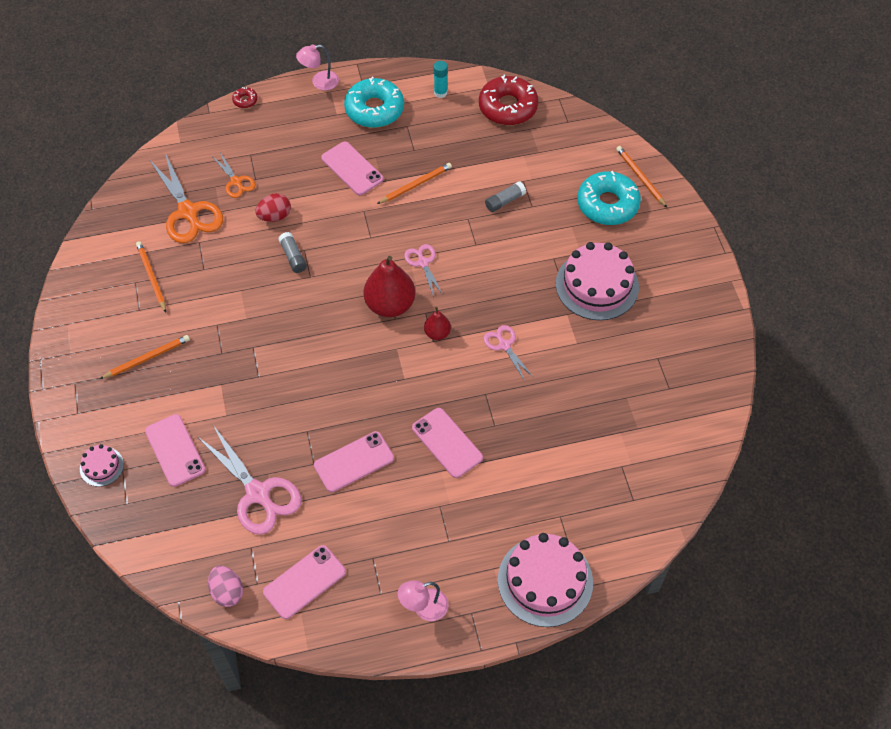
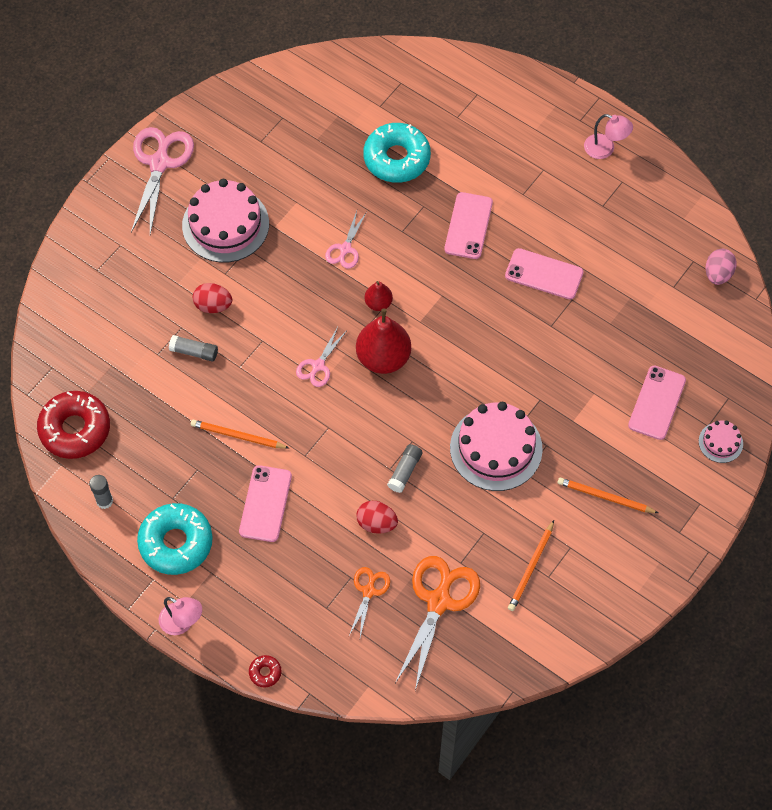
camera: 130 degrees left, 5 degrees up
pink scissors [198,425,302,535] -> pink scissors moved to [131,127,194,234]
pink phone [263,545,346,619] -> none
turquoise glue stick [433,61,448,98] -> grey glue stick [89,475,113,509]
pink cake [498,533,593,627] -> pink cake moved to [450,402,543,491]
turquoise donut [577,171,641,225] -> turquoise donut moved to [363,123,431,183]
orange pencil [616,146,667,208] -> none
none -> red egg [193,283,232,313]

